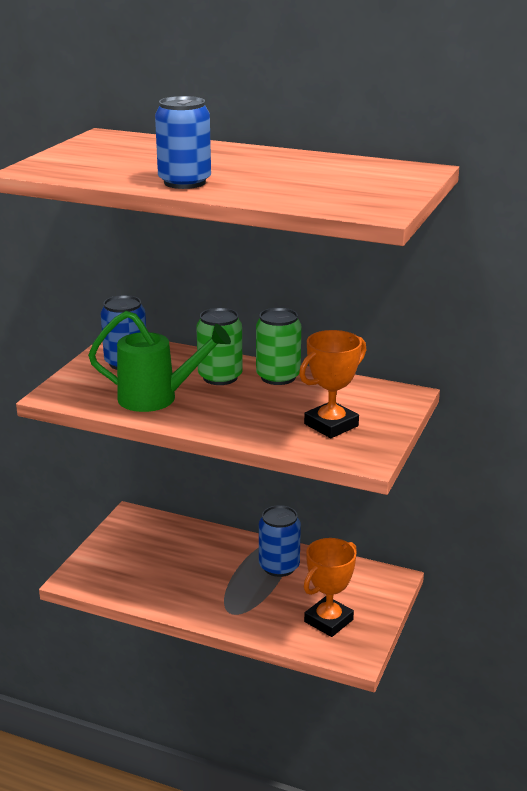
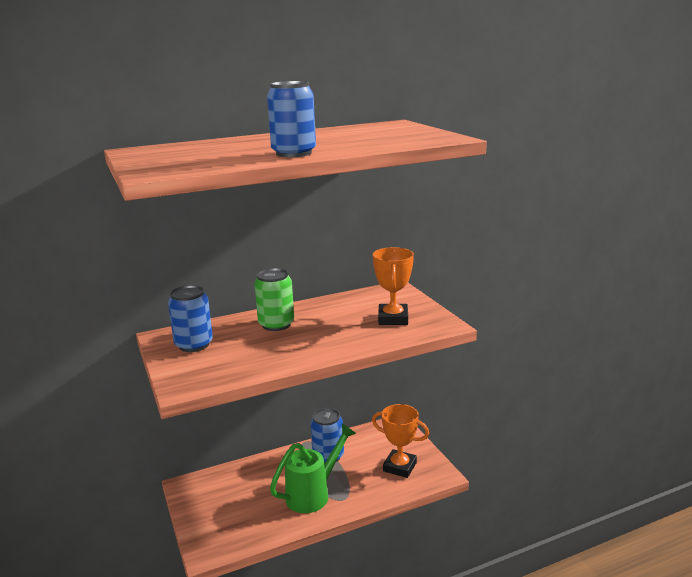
camera: 45 degrees left, 5 degrees down
green watering can [88,311,231,412] -> green watering can moved to [270,424,356,513]
green can [256,308,301,385] -> none
orange trophy [304,538,357,637] -> orange trophy turned 60 degrees counterclockwise [372,404,429,478]

